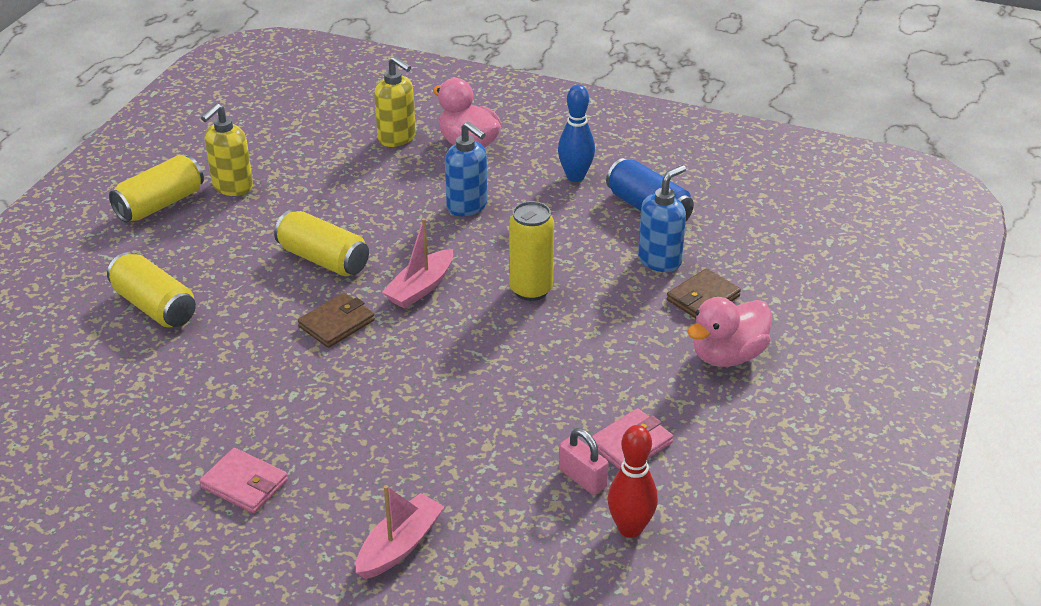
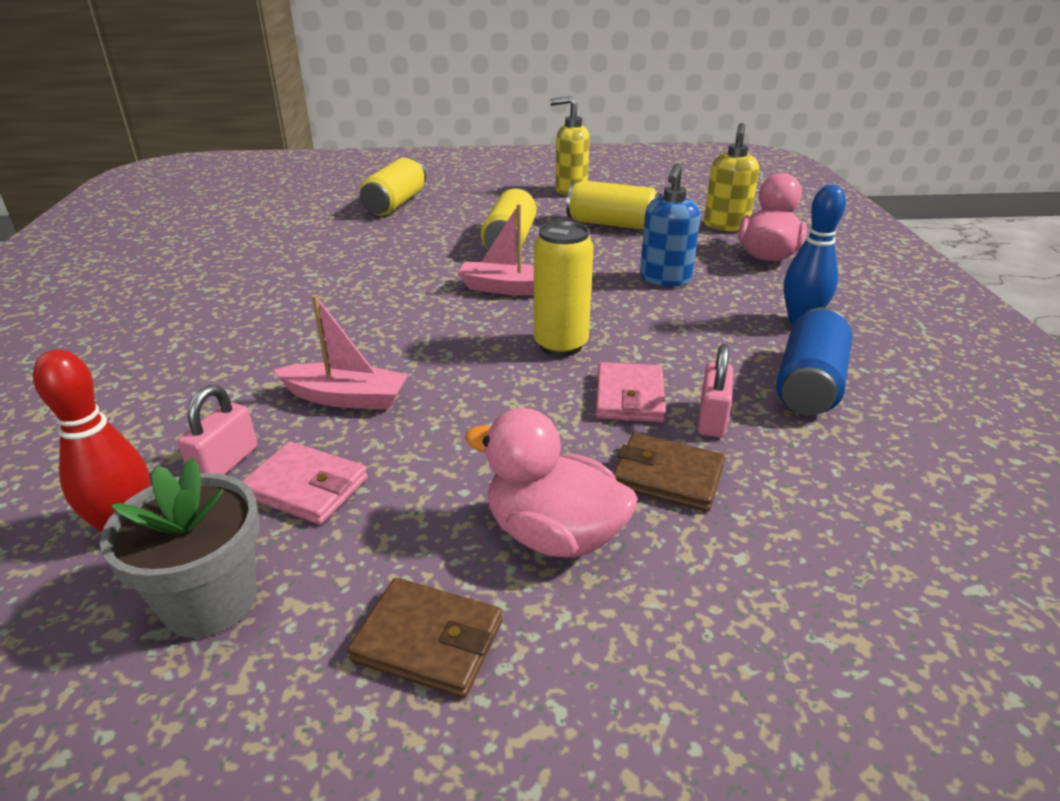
camera: 65 degrees right, 5 degrees down
yellow can [109,155,204,222] -> yellow can moved to [566,181,662,230]
pink wallet [200,448,288,513] -> pink wallet moved to [596,362,666,422]
brown wallet [298,293,375,348] -> brown wallet moved to [347,578,503,698]
pink boat [356,485,445,579] -> pink boat moved to [274,295,408,410]
blue soap dispenser [638,165,686,272] -> pink padlock [698,344,733,437]
none -> grey flower pot [100,458,260,638]

